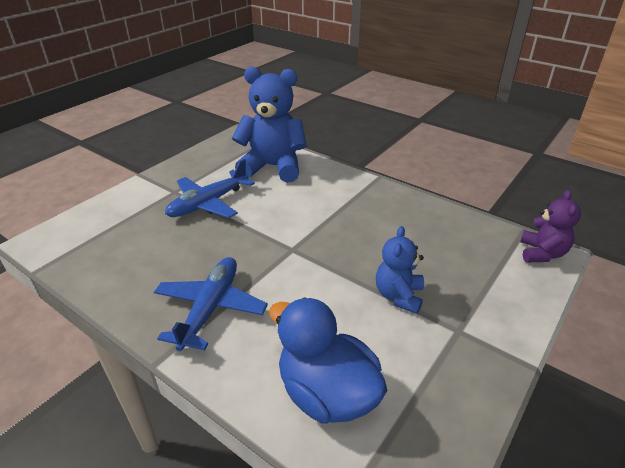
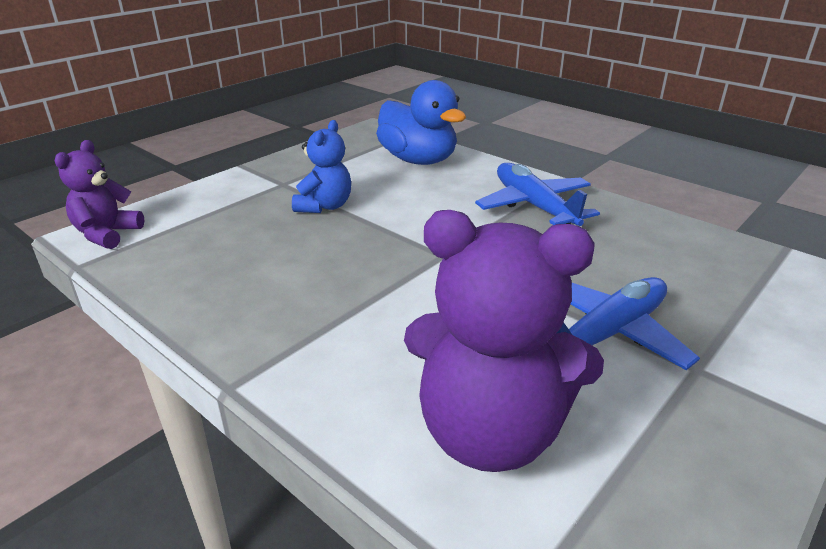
camera: 175 degrees left, 5 degrees down
blue plane [154,257,268,351] -> blue plane turned 135 degrees clockwise [475,163,600,226]
blue teddy bear [232,67,307,182] -> purple teddy bear [404,210,604,472]

